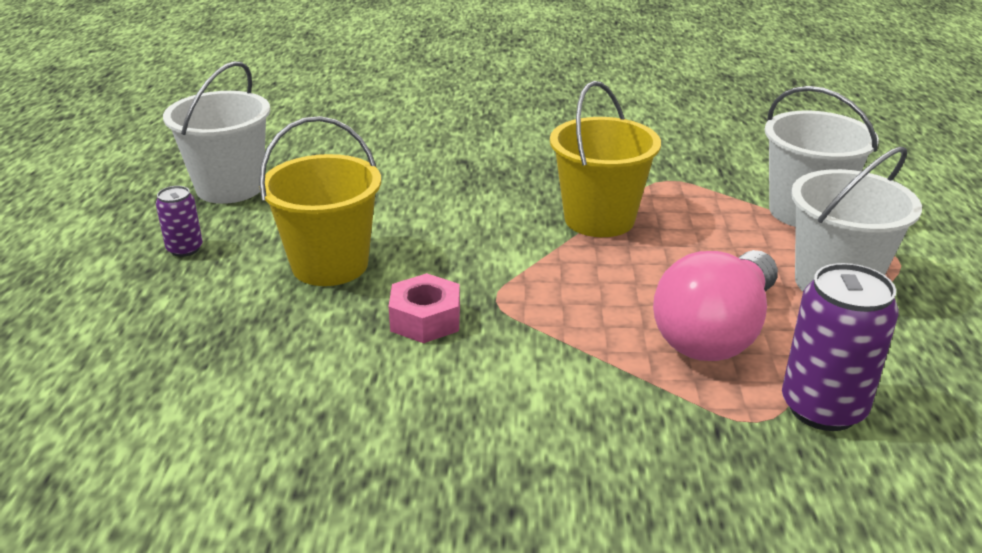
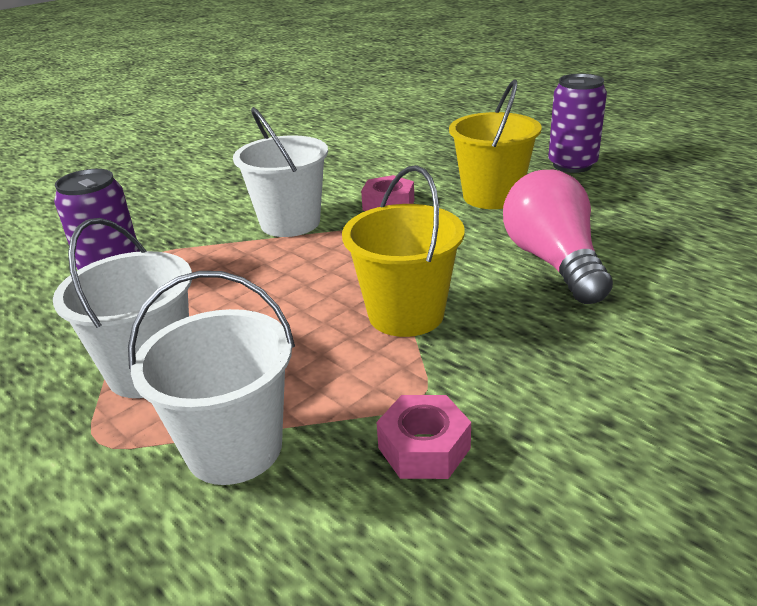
camera: 135 degrees right, 0 degrees up
purple can [156,186,203,257] -> purple can [548,73,607,173], size x1.85
white bucket [163,61,270,204] -> white bucket moved to [233,107,328,237]
pink light bulb [653,250,778,361] -> pink light bulb moved to [503,170,613,304]
none -> pink nut [376,395,471,479]

